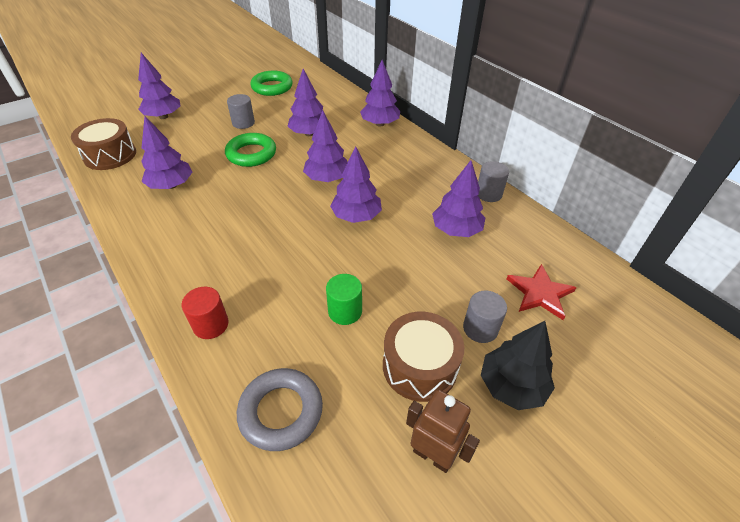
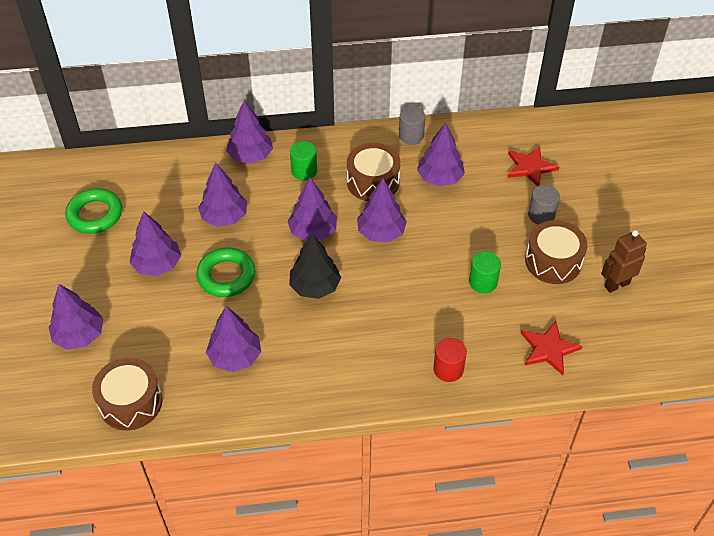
camera: 60 degrees left, 5 degrees up
grey cylinder [227,94,255,129] -> purple tree [130,211,181,276]
grey ring [237,368,323,451] -> red star [521,321,582,375]
black tree [481,321,555,410] -> black tree moved to [289,234,341,299]
none -> green cylinder [290,141,317,180]
none -> brown drum [347,143,400,201]

